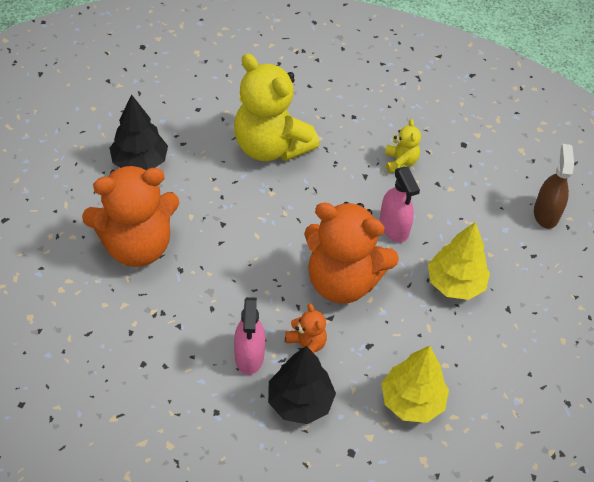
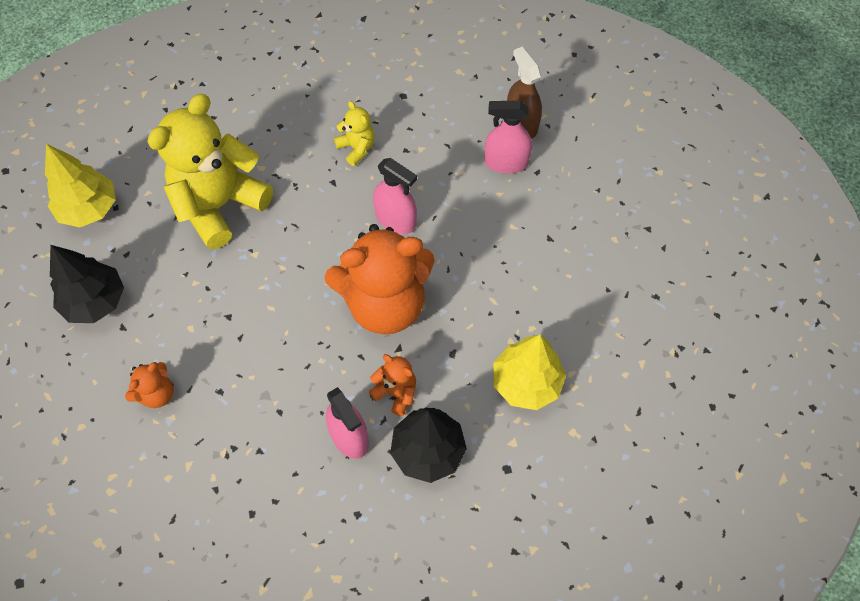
camera: 30 degrees left, 10 degrees up
orange teddy bear [82,165,180,267] -> orange teddy bear [125,362,174,408], size x0.44
yellow teddy bear [234,53,319,161] -> yellow teddy bear turned 120 degrees clockwise [147,94,273,249]
yellow tree [428,222,490,300] -> yellow tree moved to [45,144,116,227]
none -> pink spray bottle [484,101,532,173]

